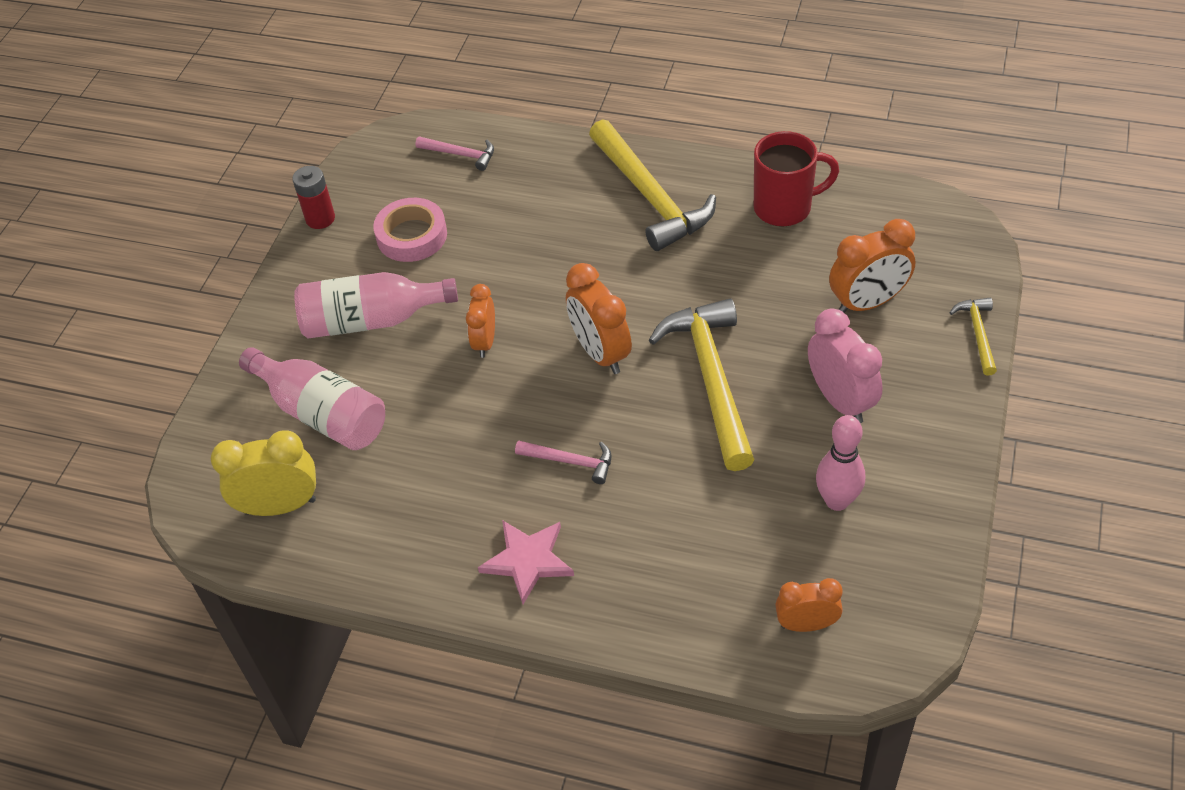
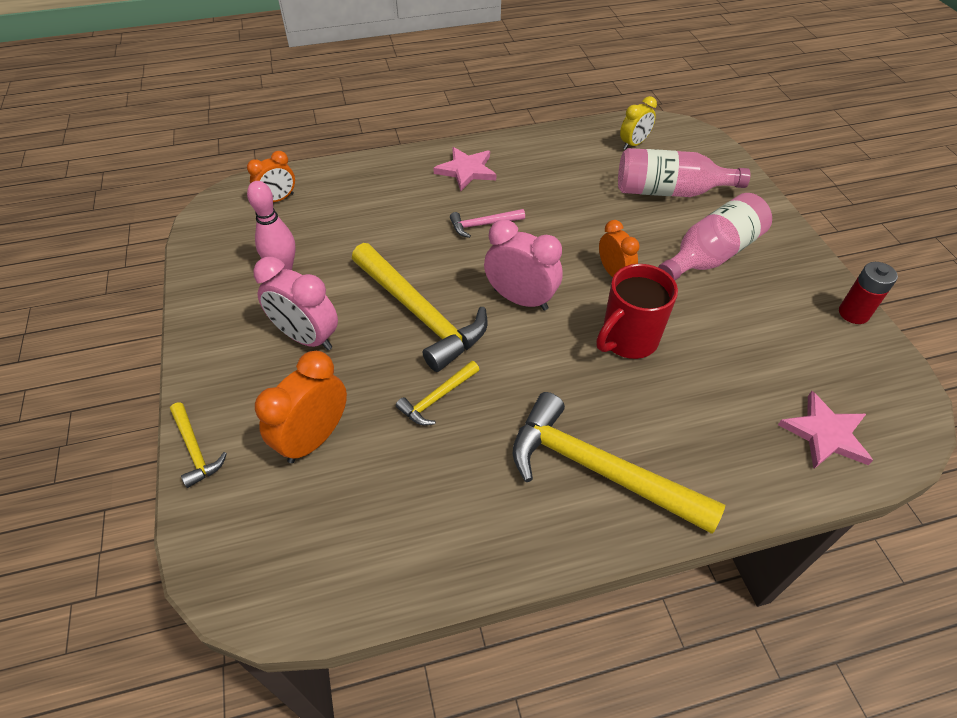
camera: 145 degrees right, 0 degrees up
yellow clock [211,430,316,516] -> yellow clock [620,96,657,150], size x0.64
pink tape [373,198,447,262] -> none
pink hammer [416,136,494,171] -> pink star [778,391,873,469]
orange clock [566,263,632,374] -> pink clock [484,220,563,311]
red mug [754,131,839,227] -> red mug moved to [596,264,678,359]
none -> yellow hammer [396,361,480,425]

